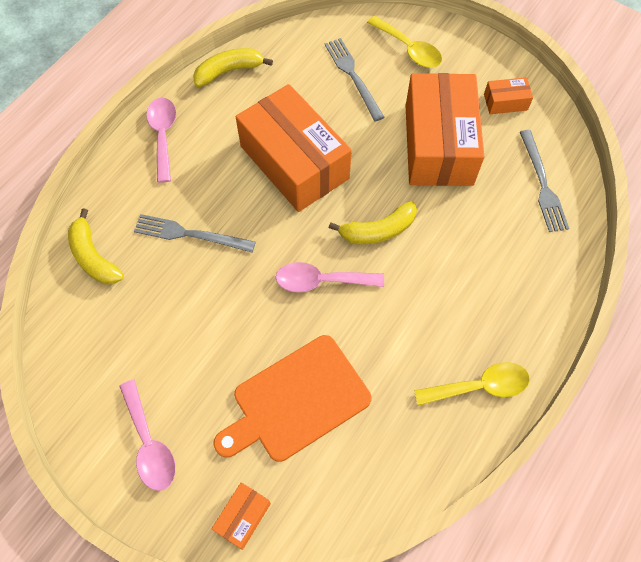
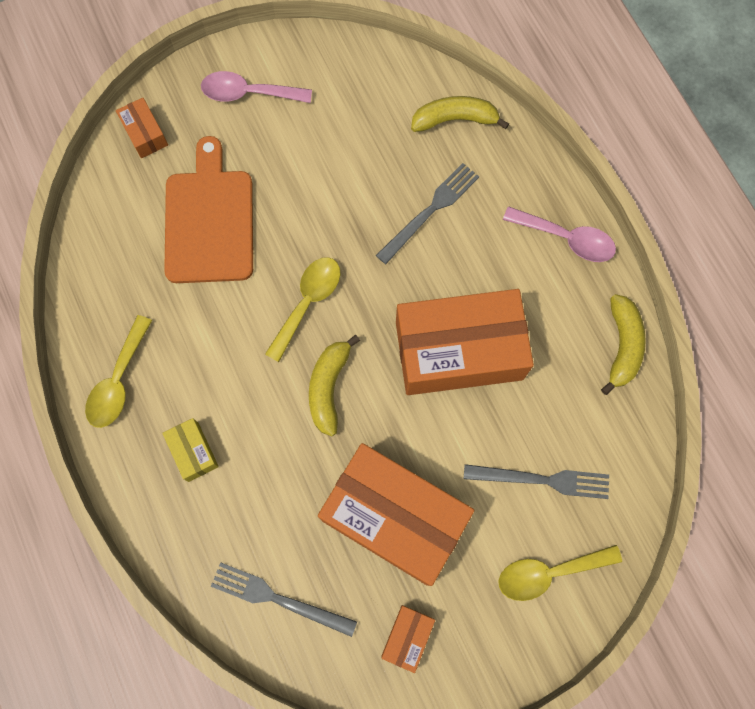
camera: 120 degrees right, 10 degrees up
pink spoon [276,262,384,293] -> yellow spoon [265,257,341,362]
none -> yellow box [162,418,219,482]

